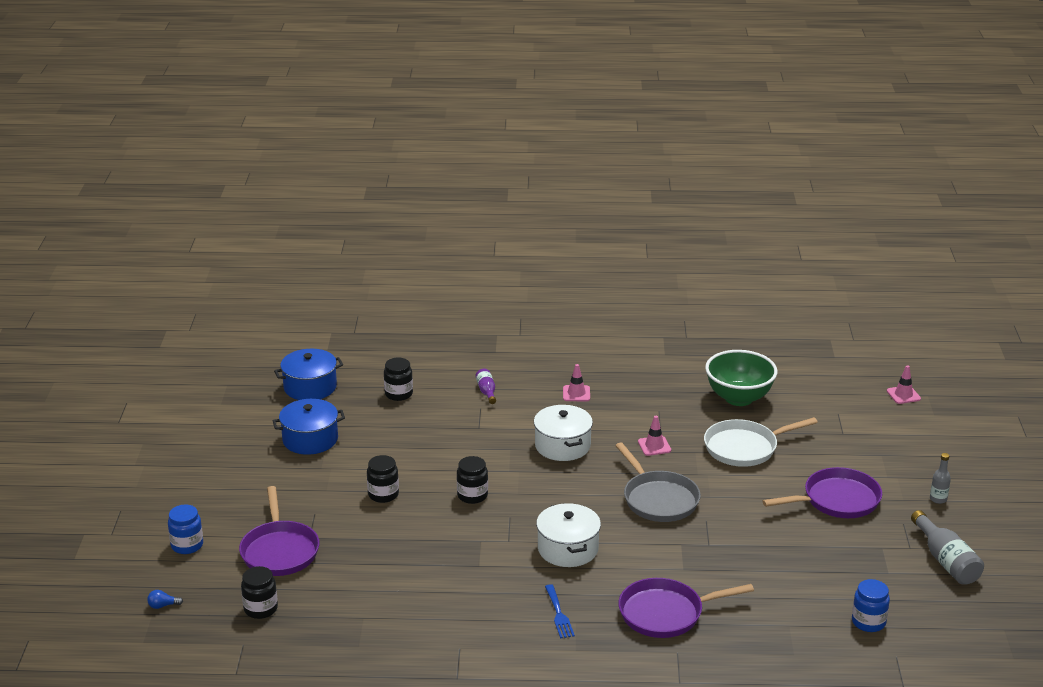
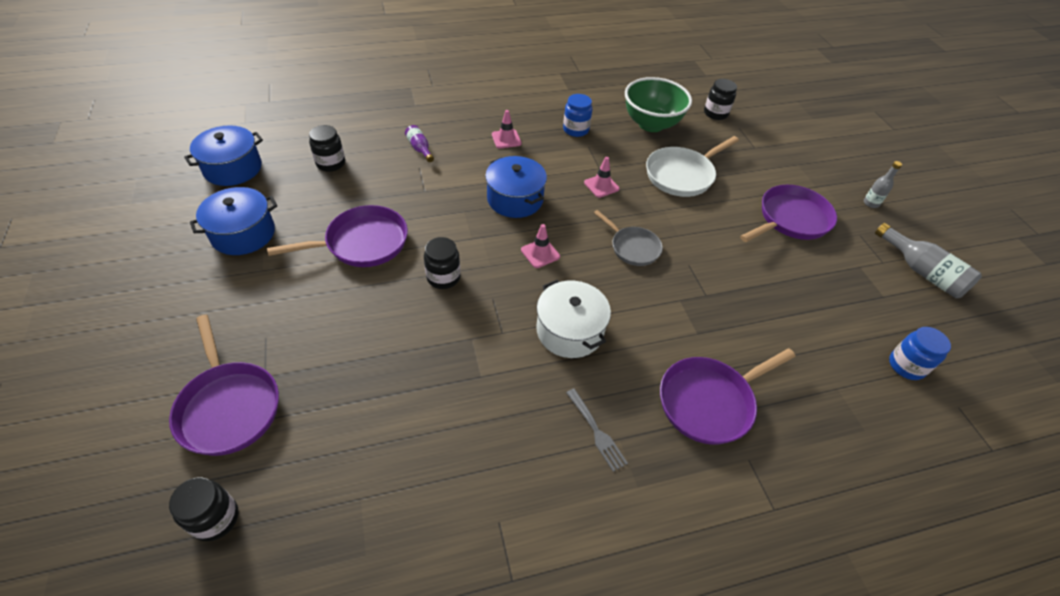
camera: 20 degrees left, 20 degrees up
blue light bulb [147,590,183,609] -> none
blue jar [168,504,203,554] -> blue jar moved to [563,94,592,137]
black jar [367,455,399,503] -> black jar moved to [704,79,737,120]
white pot [534,405,593,461] -> blue pot [485,156,547,218]
blue fork [545,584,575,638] -> grey fork [566,389,628,472]
grey pan [615,442,701,522] -> grey pan [594,210,663,266], size x0.64
pink traffic cone [887,365,921,404] -> pink traffic cone moved to [521,224,560,268]
none -> purple pan [267,205,408,267]

